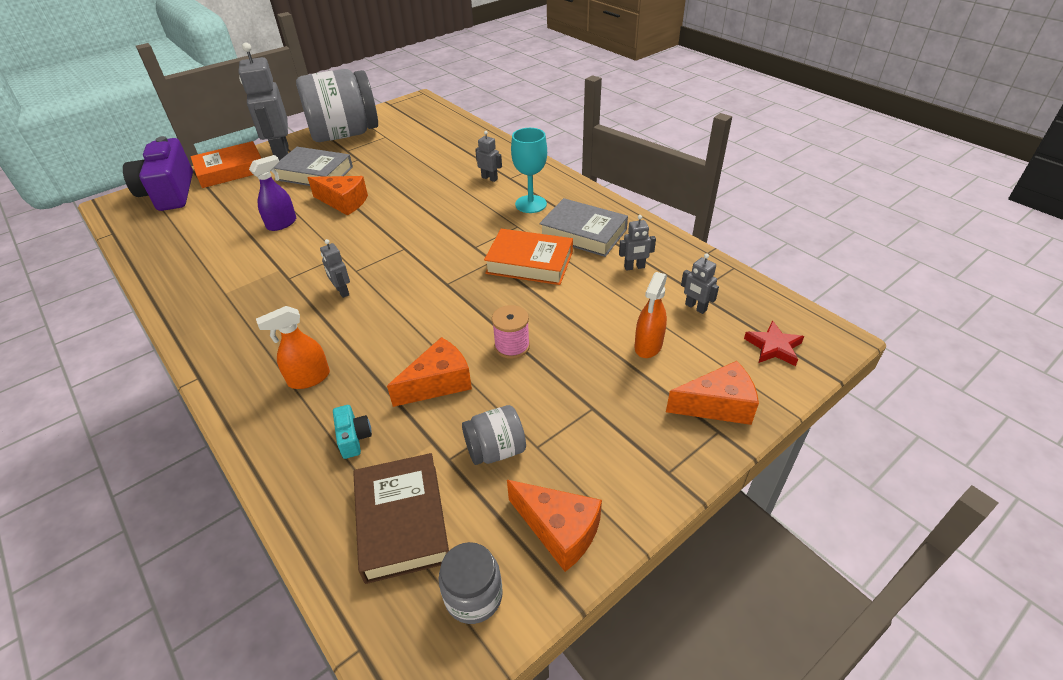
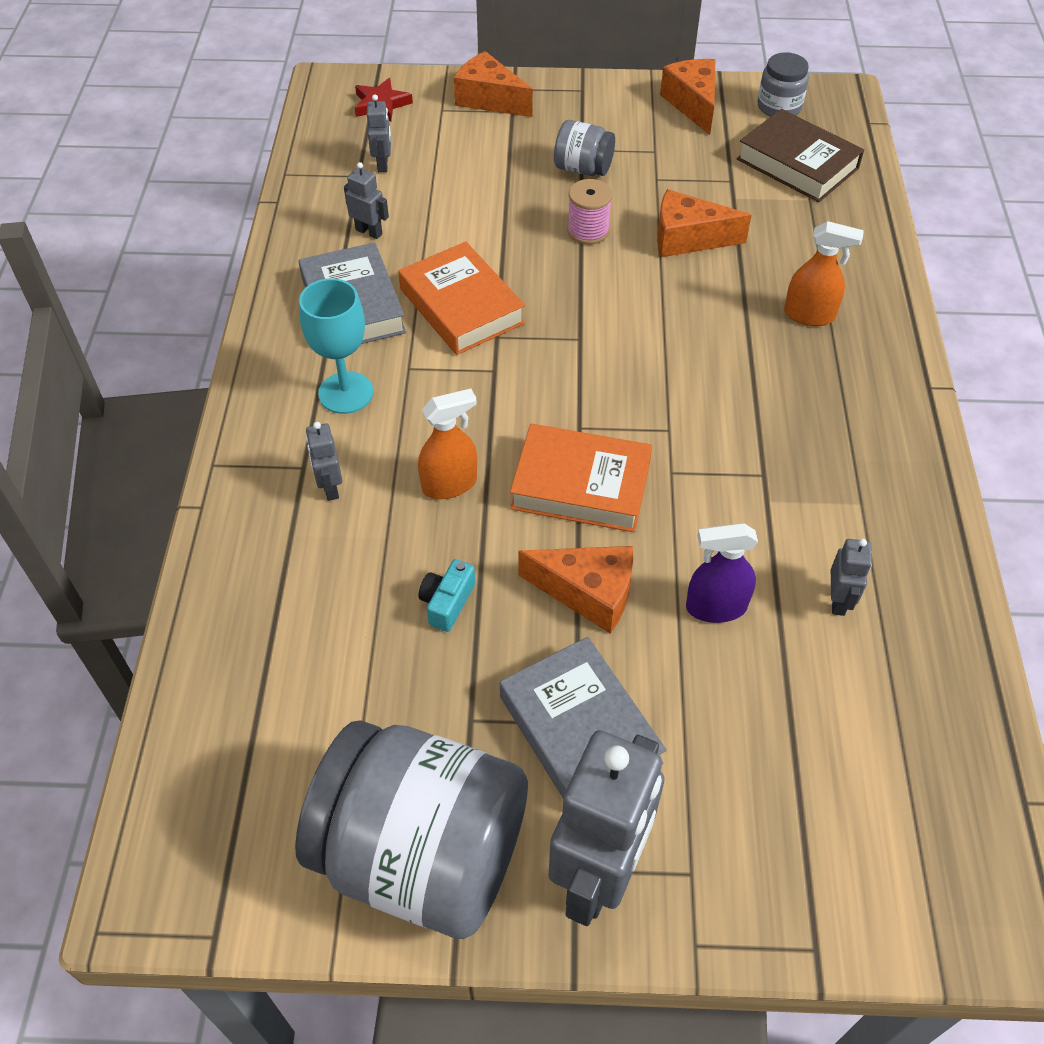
camera: 140 degrees left, 10 degrees up
purple camera [123,136,193,211] -> none
orange book [190,141,261,188] -> orange book moved to [510,424,652,532]
orange cheese [307,176,368,216] -> orange cheese turned 135 degrees clockwise [518,546,633,634]
grey robot [320,239,350,298] -> grey robot moved to [831,539,872,616]
turquoise camera [333,405,372,459] -> turquoise camera moved to [419,559,475,632]
brown book [353,453,449,584] -> brown book turned 75 degrees counterclockwise [737,109,864,202]
grey jar [462,405,526,465] -> grey jar moved to [554,120,615,176]
orange spray bottle [634,272,667,358] -> orange spray bottle moved to [418,389,477,499]

